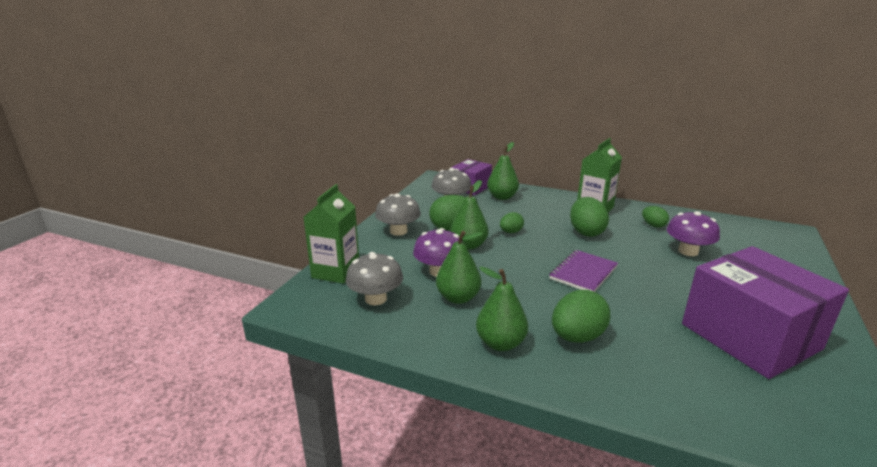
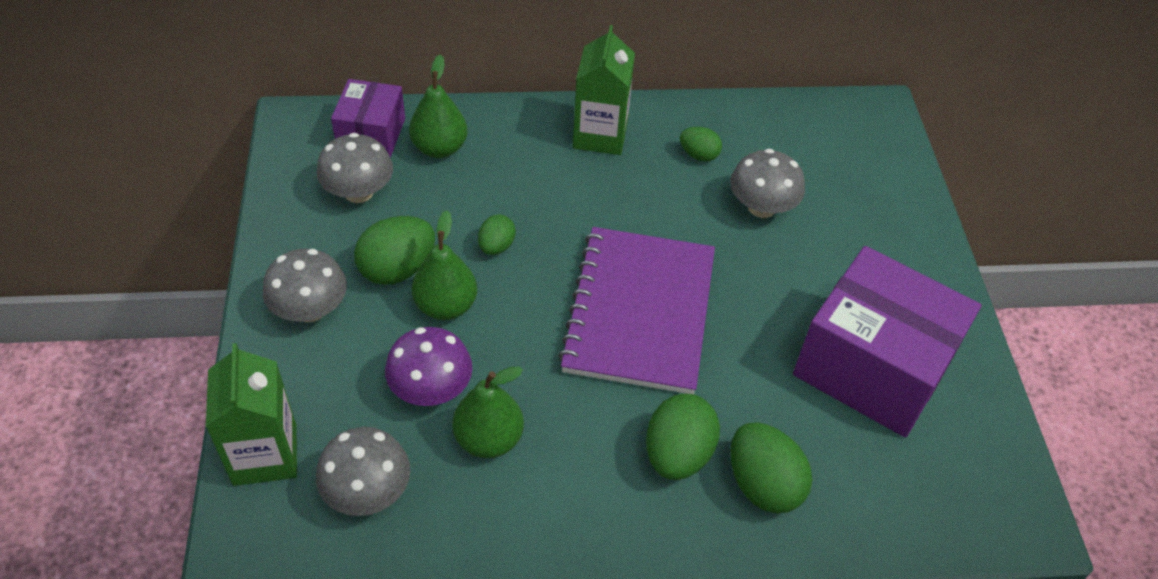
camera: 30 degrees left, 25 degrees up
green pear [476,266,528,351] -> none
purple notebook [549,250,618,292] -> purple notebook [558,227,715,394], size x1.83
green egg [570,197,609,237] -> green egg moved to [730,422,812,514]
purple mushroom [667,211,720,256] -> grey mushroom [730,149,805,218]

